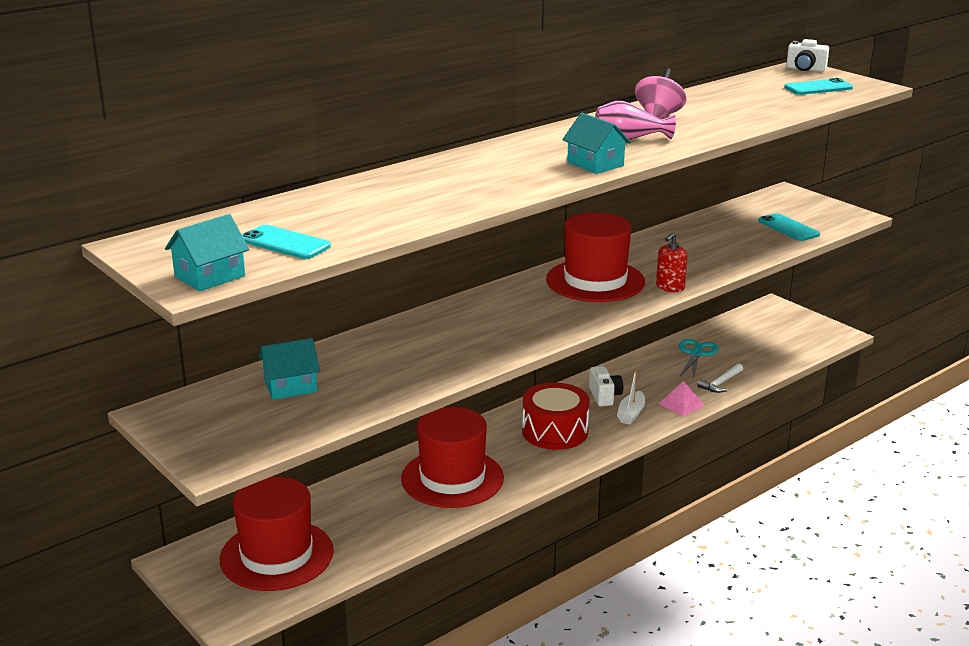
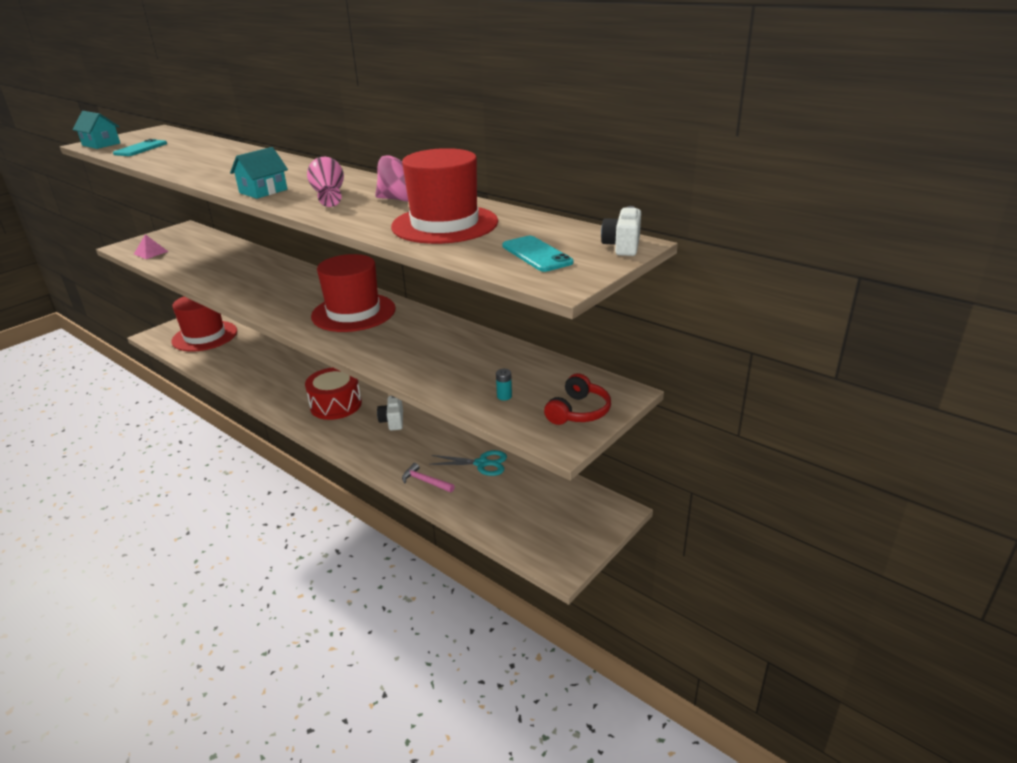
camera: 80 degrees right, 5 degrees up
turquoise house [259,338,320,400] -> none
red hat [401,407,504,508] -> red hat moved to [391,148,498,244]
white camera [589,366,623,407] -> white camera turned 105 degrees clockwise [377,396,403,431]
white boat [617,369,645,425] -> none
red soap dispenser [656,232,688,292] -> none
pink pyramid [659,381,705,416] -> pink pyramid moved to [134,234,168,259]
white hammer [698,363,743,393] -> pink hammer [402,463,455,492]
turquoise phone [758,213,820,241] -> turquoise battery [496,369,512,400]
none -> red headphones [544,373,611,425]

